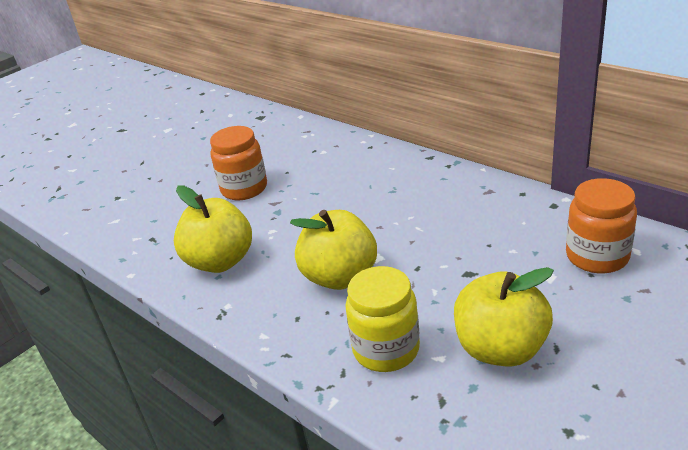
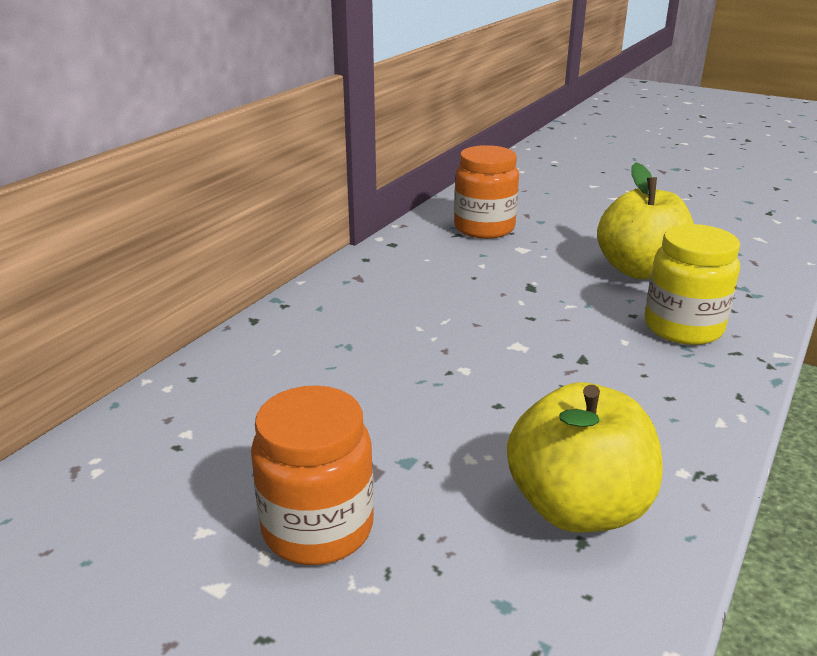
camera: 105 degrees left, 5 degrees down
yellow apple [290,210,377,290] -> none

